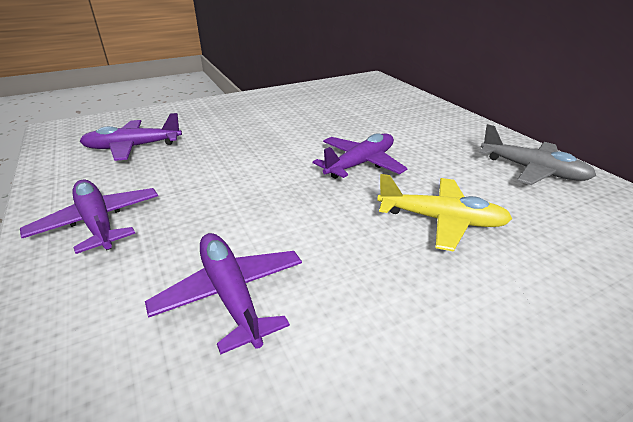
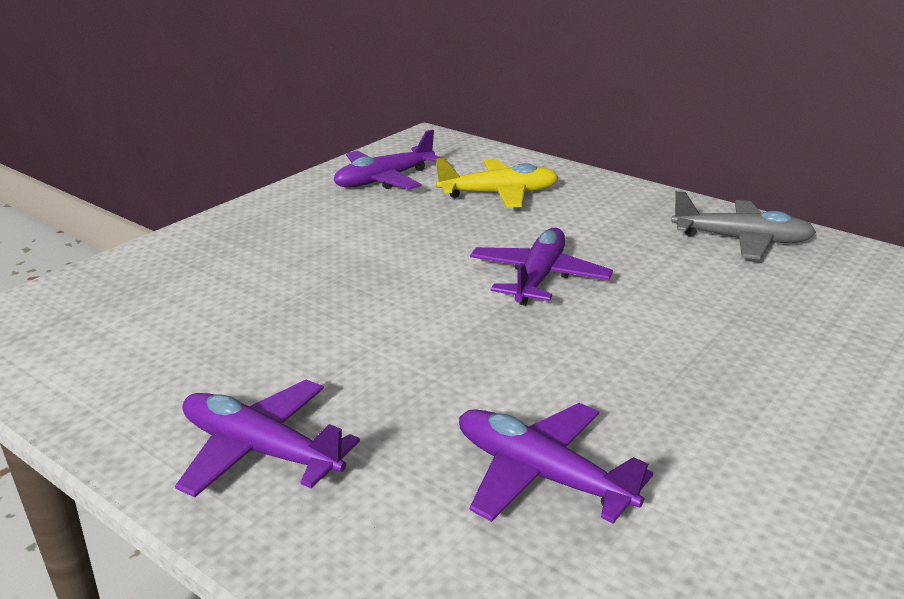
camera: 25 degrees left, 5 degrees down
purple plane [79,113,182,161] -> purple plane moved to [334,129,441,190]
yellow plane [377,174,512,252] -> yellow plane moved to [436,158,559,208]

